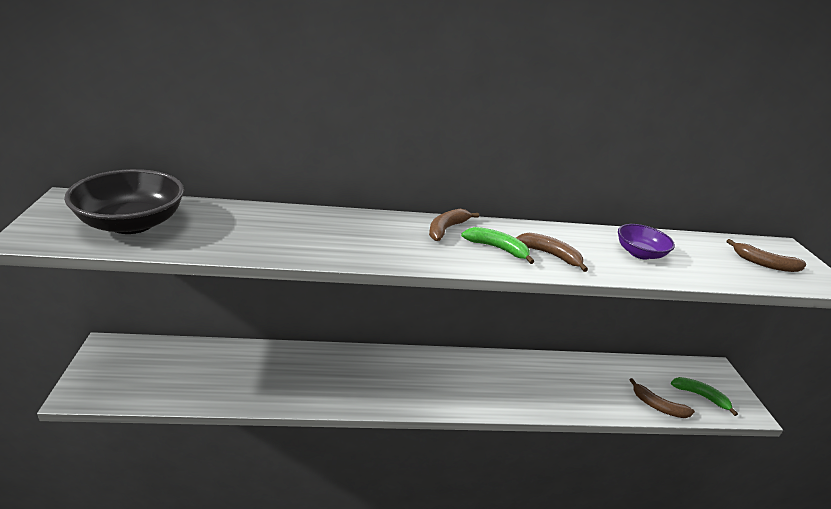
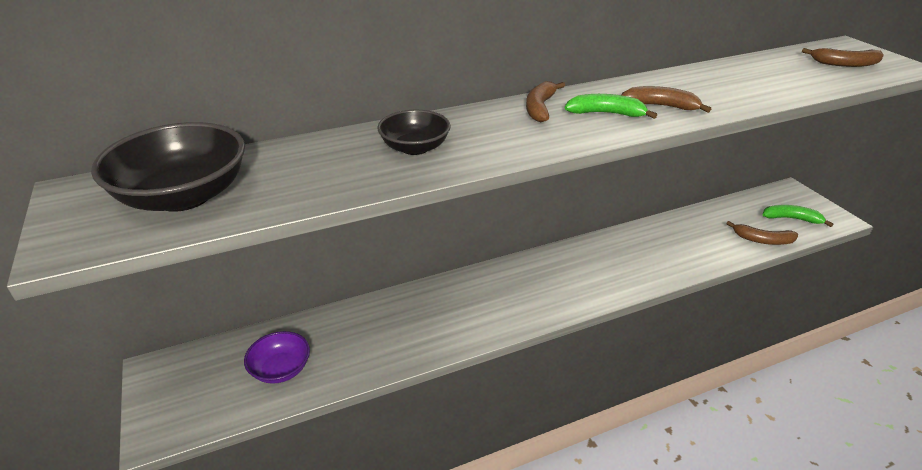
camera: 15 degrees left, 5 degrees up
purple bowl [618,224,675,259] -> purple bowl moved to [244,331,310,384]
none -> black bowl [377,110,451,155]

